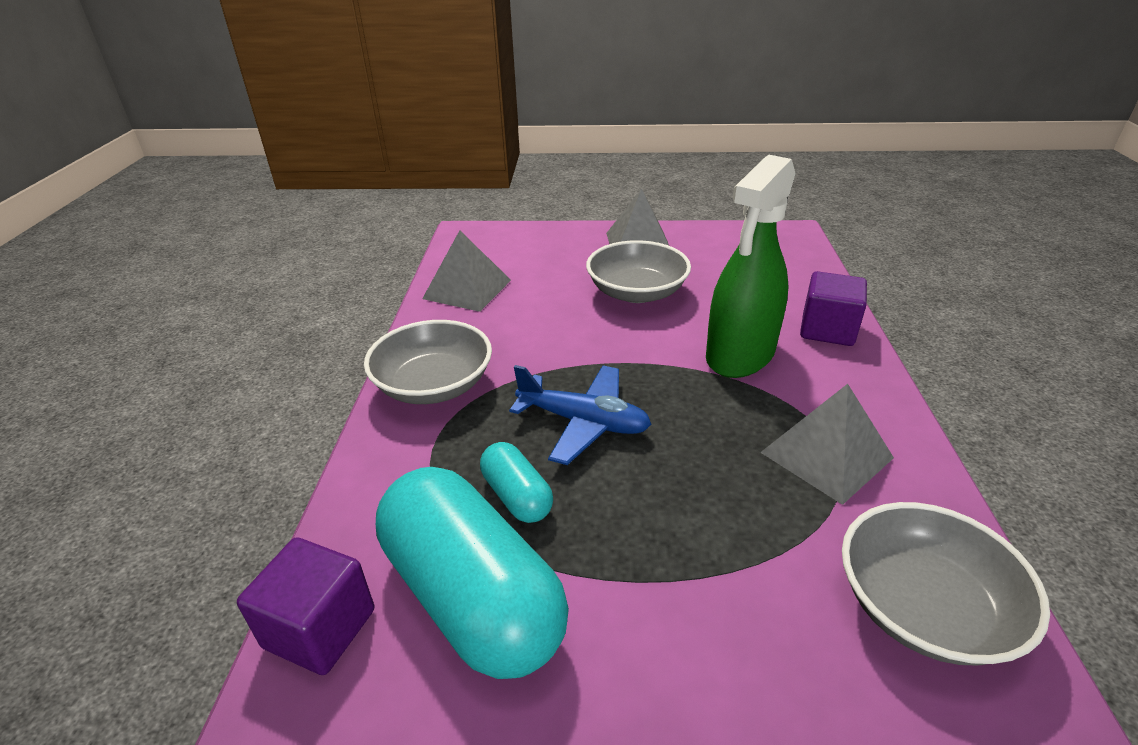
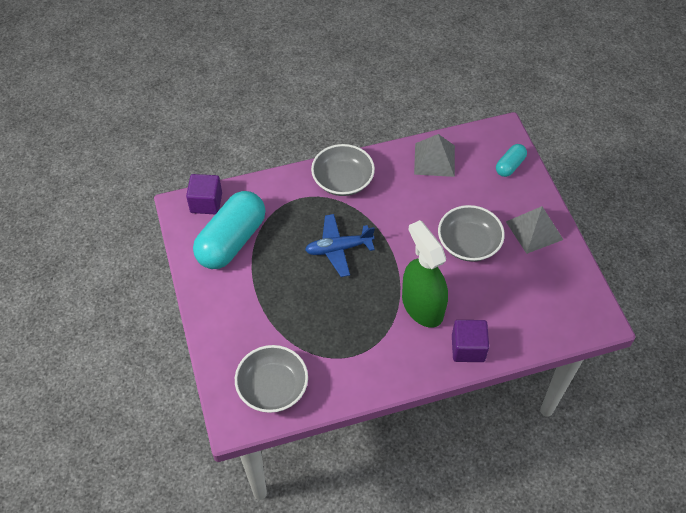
camera: 70 degrees right, 20 degrees up
turquoise capsule [480,442,553,523] -> turquoise capsule moved to [496,144,527,177]
blue plane [509,365,651,465] -> blue plane turned 75 degrees clockwise [305,214,375,277]
green spray bottle [706,155,796,378] -> green spray bottle turned 45 degrees clockwise [402,220,448,328]
grey pyramid [760,384,894,505] -> none

